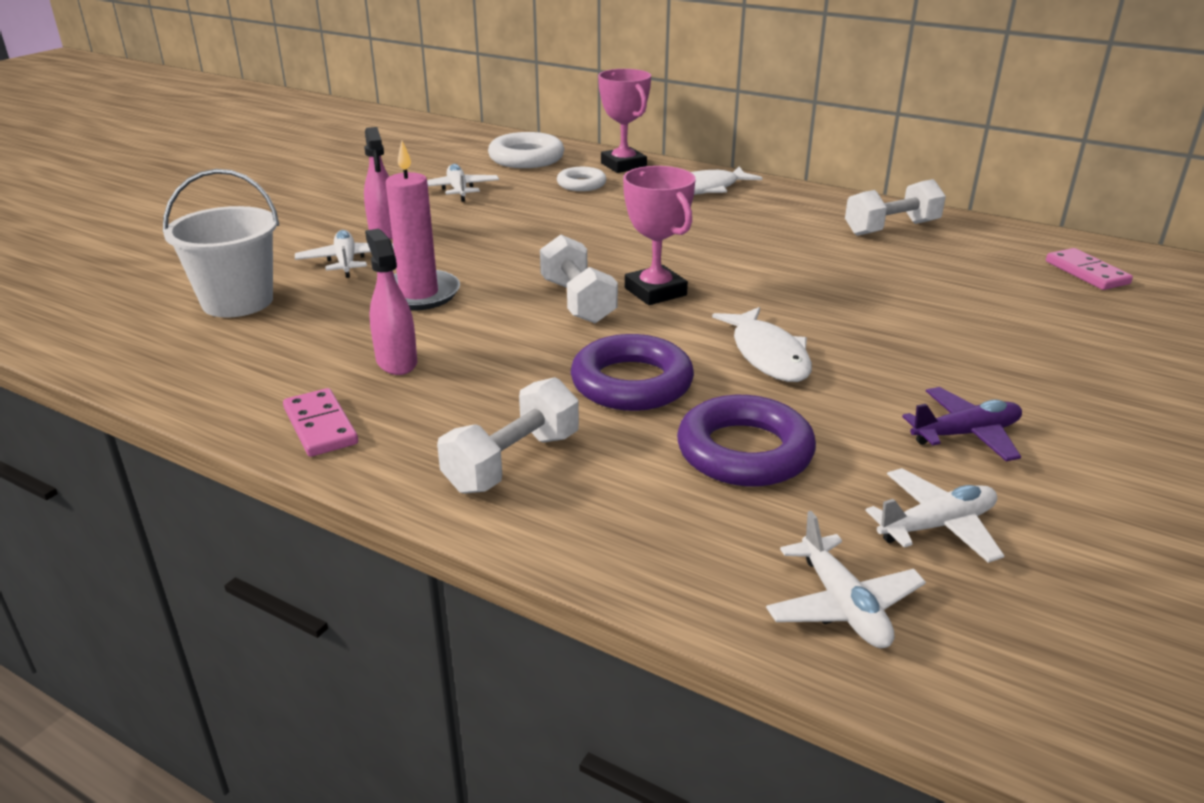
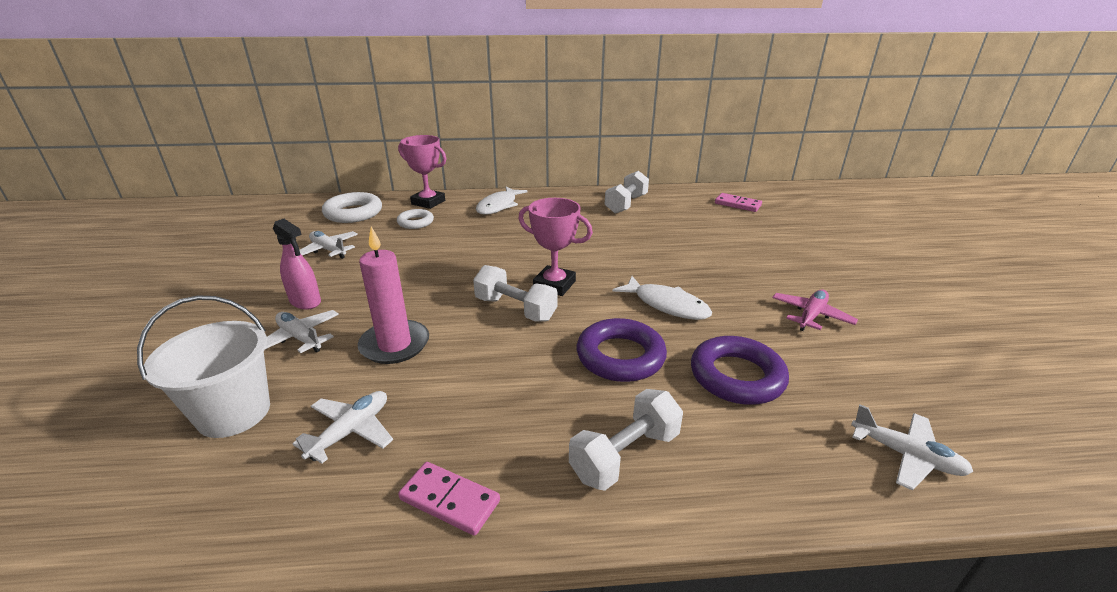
camera: 35 degrees left, 0 degrees up
pink spray bottle [365,228,417,375] -> none
white dumbbell [437,377,579,494] -> white dumbbell turned 45 degrees clockwise [569,389,683,491]
white plane [865,468,1004,563] -> white plane moved to [292,391,393,464]
purple plane [902,387,1022,461] -> pink plane [772,289,858,331]

